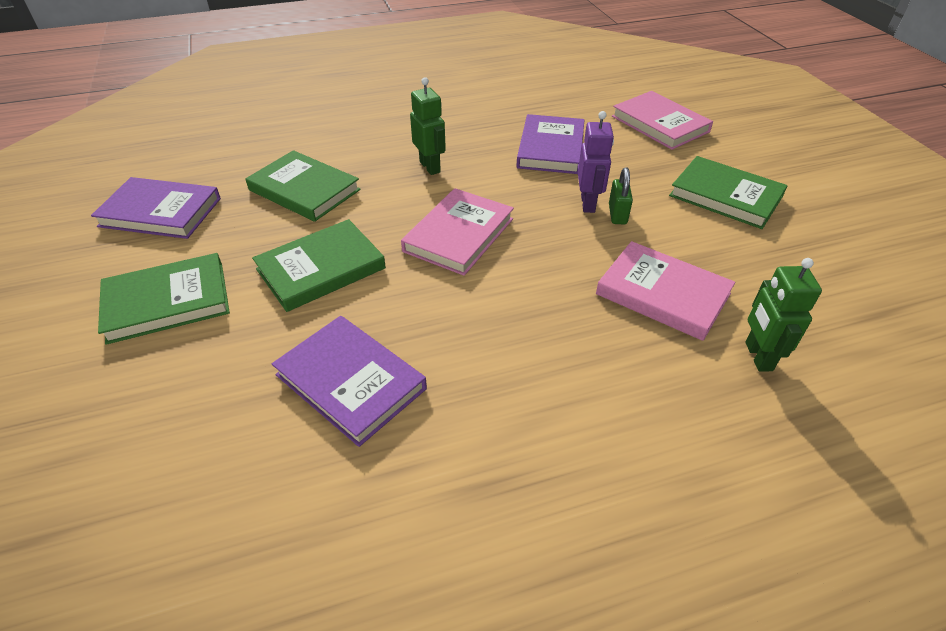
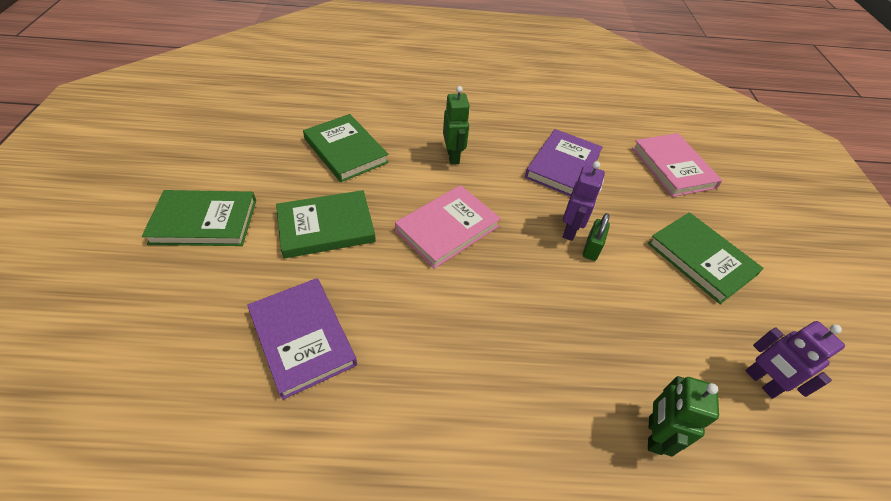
camera: 15 degrees right, 5 degrees up
purple book [91,177,221,239] -> none
pink book [596,241,735,341] -> none
none -> purple robot [745,321,845,399]

